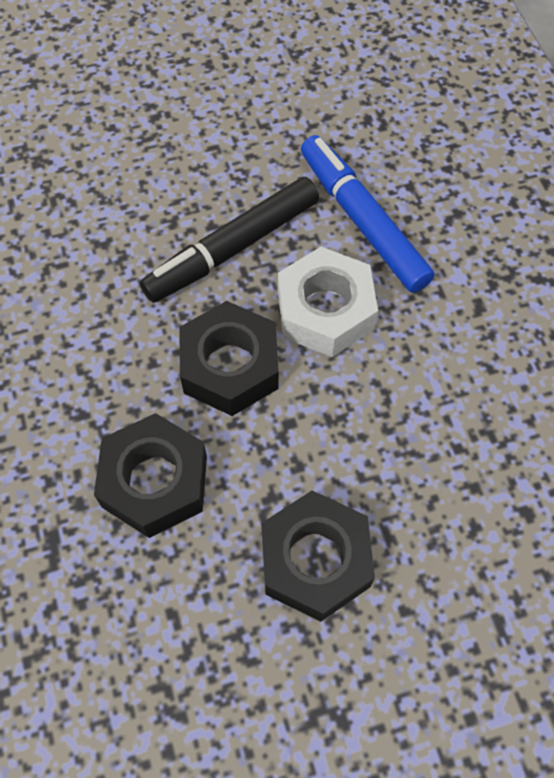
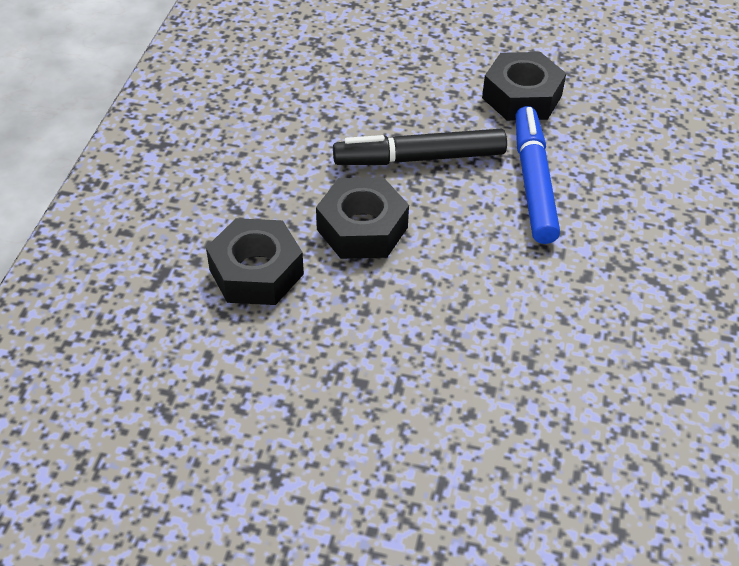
camera: 30 degrees right, 15 degrees down
black nut [261,491,375,622] -> black nut moved to [482,52,566,121]
white nut [278,247,378,357] -> none

